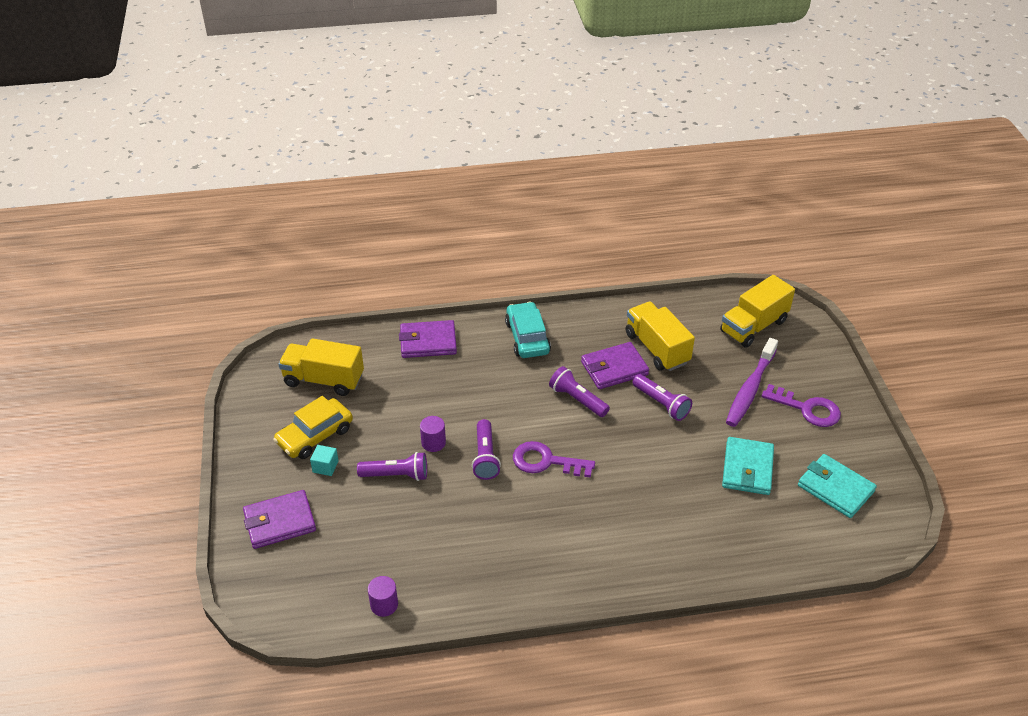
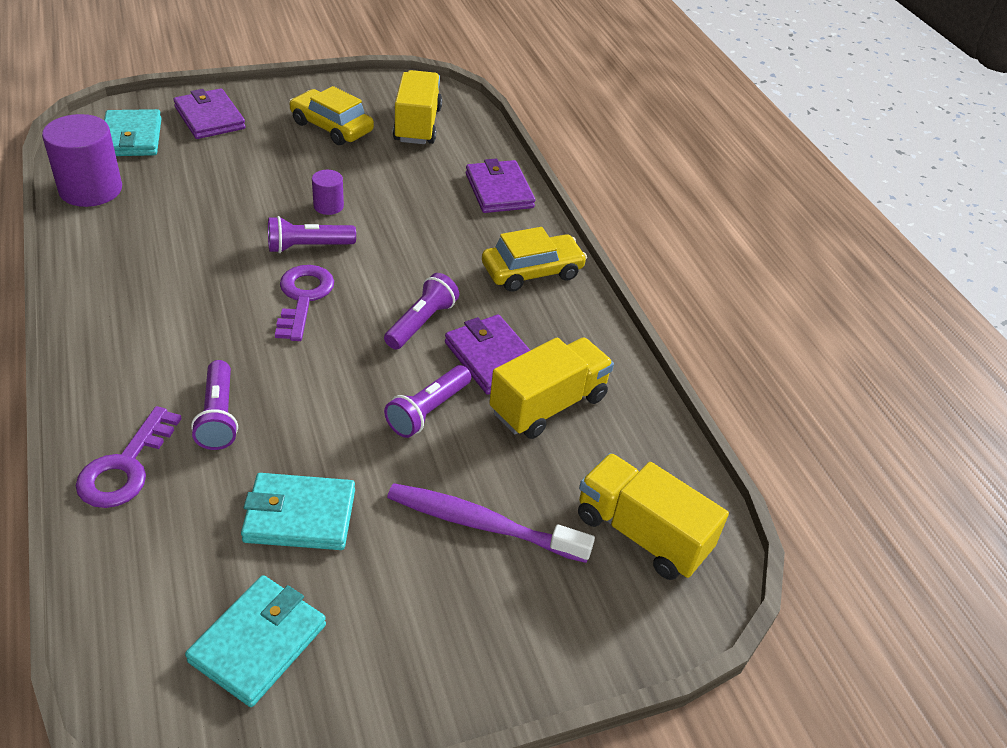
camera: 75 degrees right, 0 degrees up
turquoise cube [310,445,339,476] -> none
purple flashlight [357,452,427,481] -> purple flashlight moved to [191,360,238,450]
purple cylinder [368,576,398,617] -> purple cylinder [42,114,122,207], size x1.99
turquoise car [505,302,551,358] -> yellow car [482,227,587,292]
purple key [762,384,841,427] -> purple key moved to [76,406,182,508]
none -> turquoise wallet [104,109,162,156]

